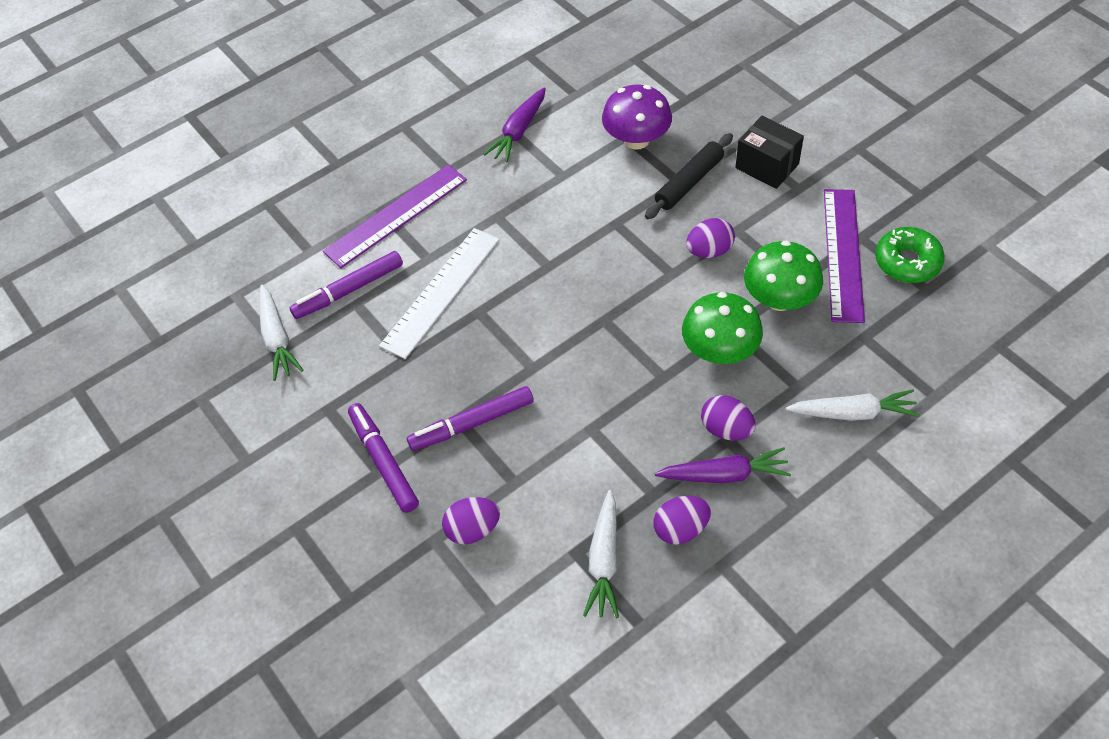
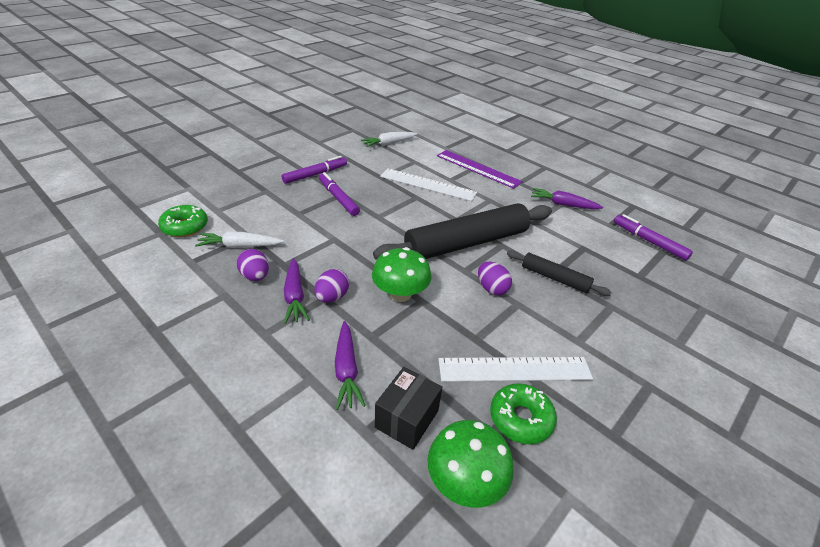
camera: 75 degrees right, 15 degrees down
purple marker [290,251,403,319] -> purple marker moved to [614,214,693,260]
purple egg [442,497,500,544] -> none
purple mushroom [602,85,672,149] -> none
black box [735,116,804,189] -> black box moved to [375,367,442,450]
green mushroom [744,240,823,311] -> green mushroom moved to [427,420,513,508]
white carrot [786,389,920,421] -> purple carrot [335,321,366,410]
purple ruler [824,189,865,323] -> white ruler [438,357,593,382]
none -> green donut [158,205,208,237]
none -> black rolling pin [373,203,552,260]

